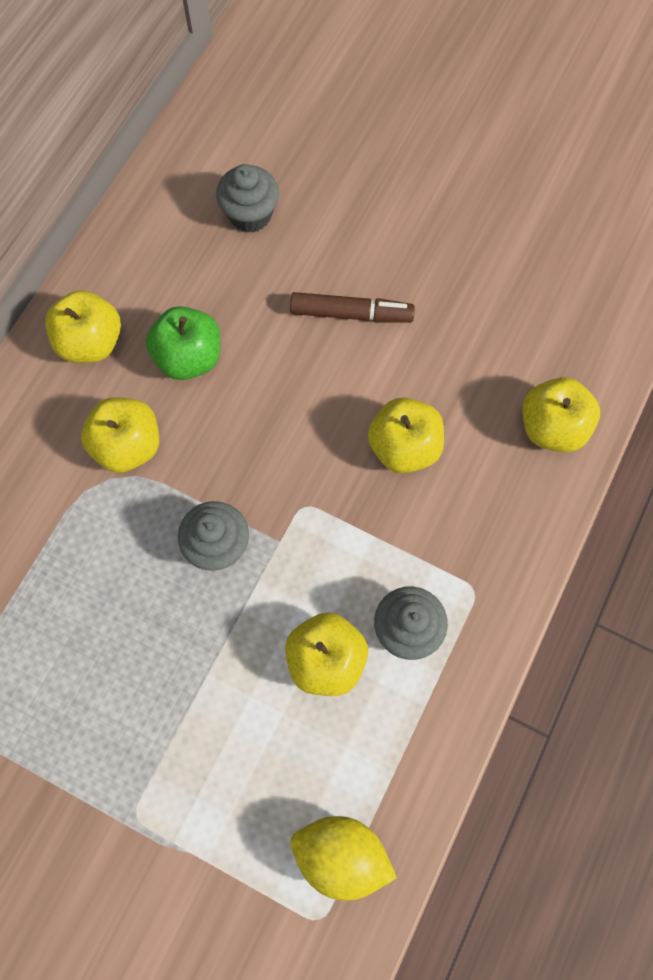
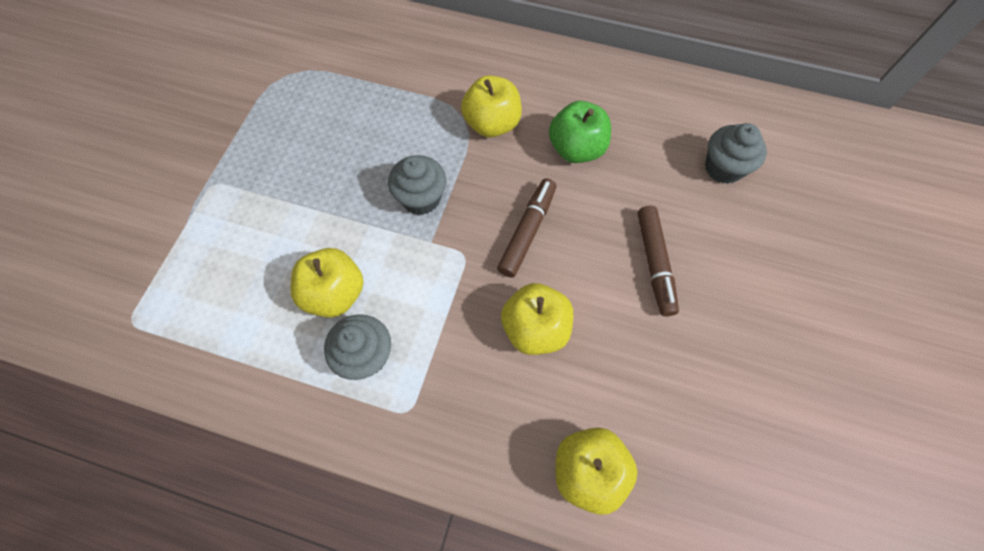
camera: 80 degrees right, 5 degrees down
yellow apple [45,290,121,363] -> none
yellow lemon [290,816,397,901] -> none
none -> brown marker [497,178,556,278]

